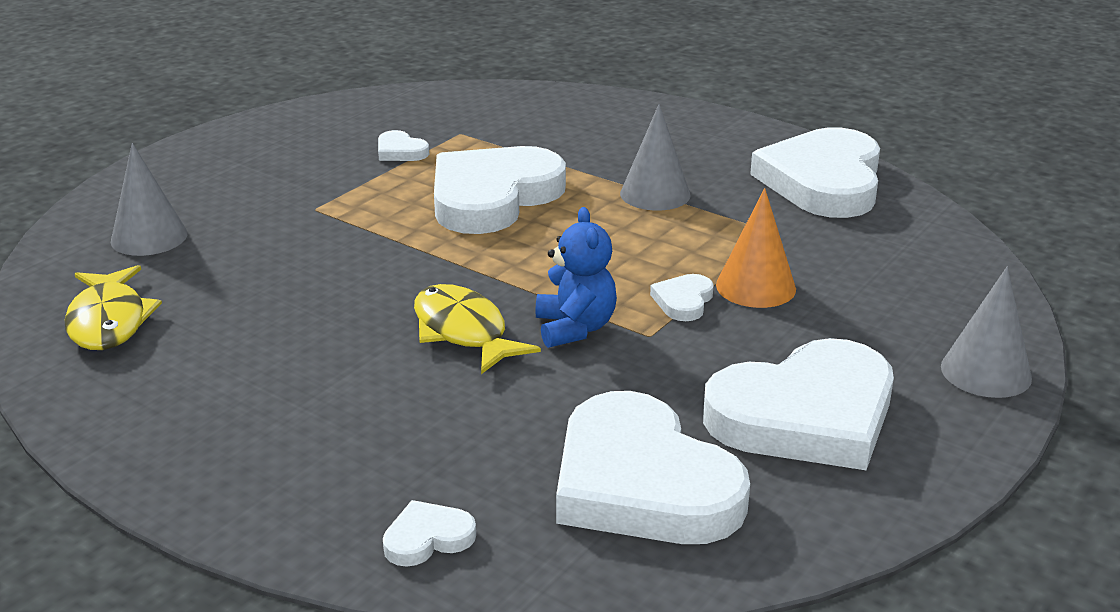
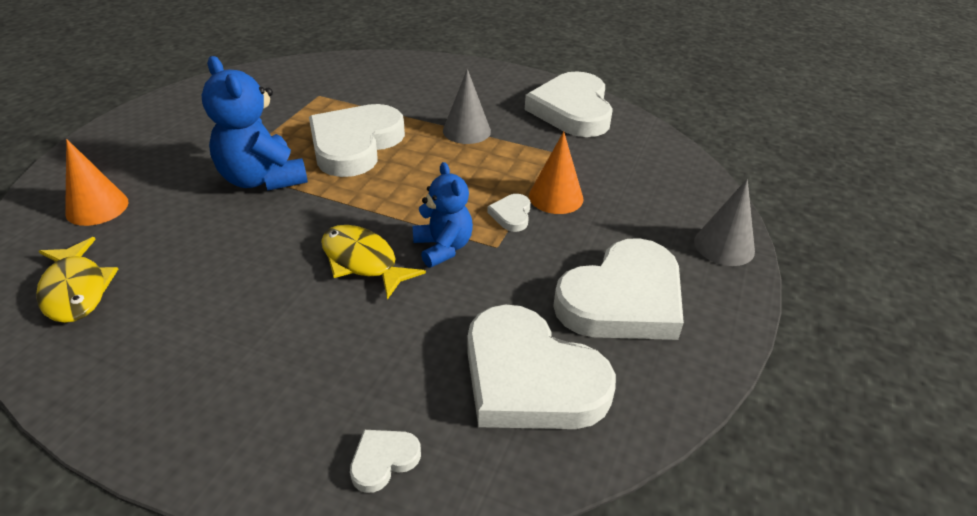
camera: 15 degrees left, 10 degrees up
grey cone [111,143,188,256] -> orange cone [65,139,129,226]
white heart [378,130,429,161] -> none
none -> blue teddy bear [202,56,308,191]

